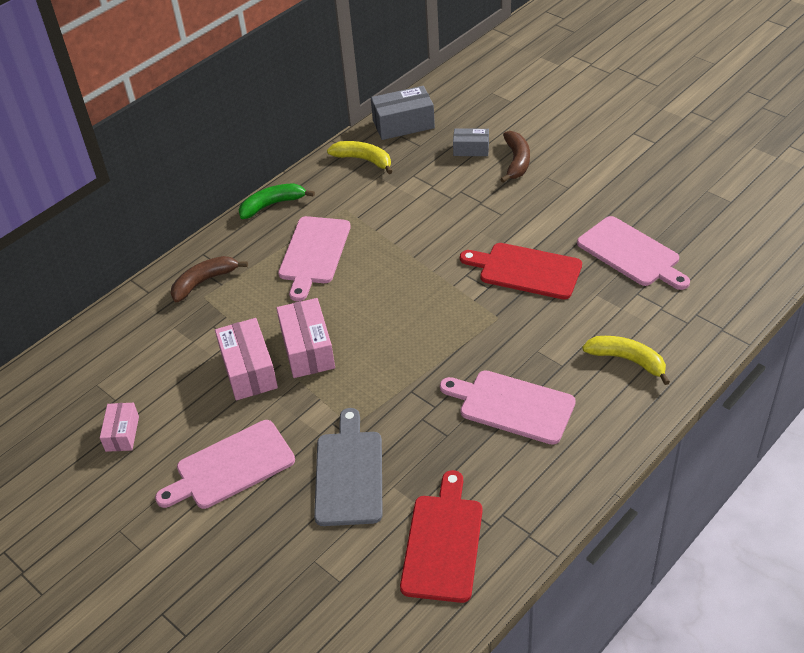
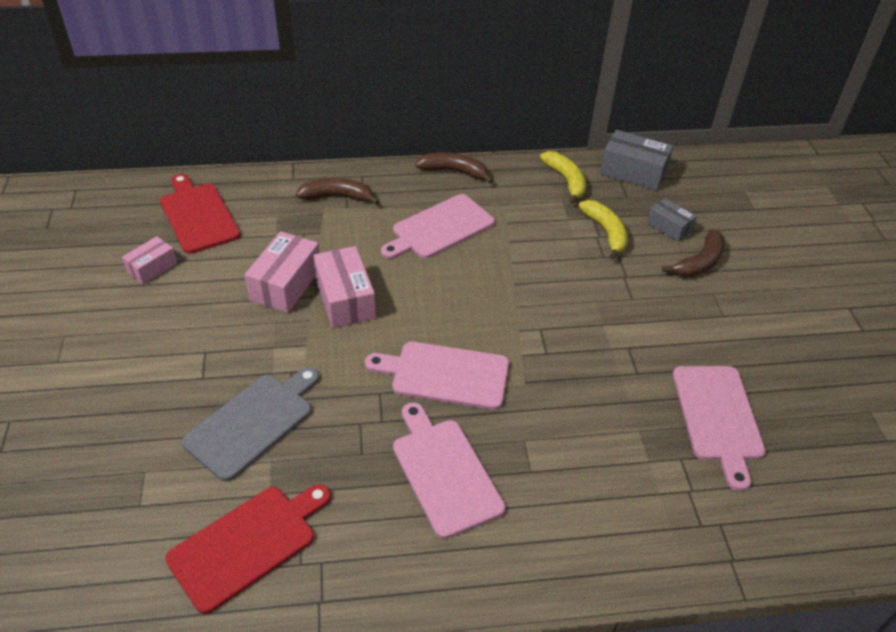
camera: 35 degrees right, 0 degrees up
pink cutting board [155,420,295,509] -> pink cutting board moved to [365,341,509,410]
green banana [239,183,315,219] -> brown banana [415,152,493,184]
pink box [276,298,335,378] -> pink box turned 45 degrees counterclockwise [313,246,376,328]
red cutting board [460,243,582,299] -> red cutting board moved to [160,174,240,254]
yellow banana [582,336,670,385] -> yellow banana moved to [579,200,628,260]

